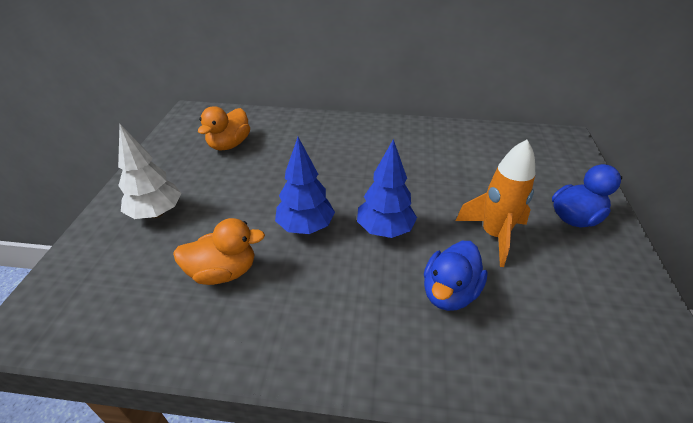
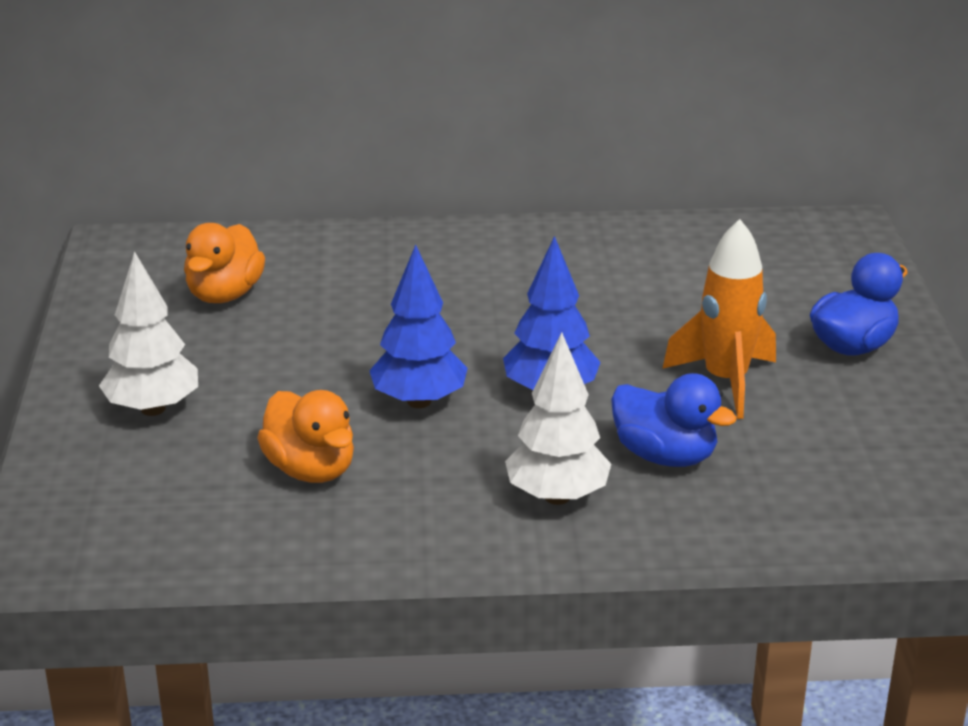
camera: 10 degrees left, 10 degrees down
orange duck [173,218,265,285] -> orange duck turned 75 degrees clockwise [257,390,354,483]
blue duck [424,241,488,311] -> blue duck turned 75 degrees counterclockwise [611,373,737,467]
none -> white tree [505,332,611,505]

